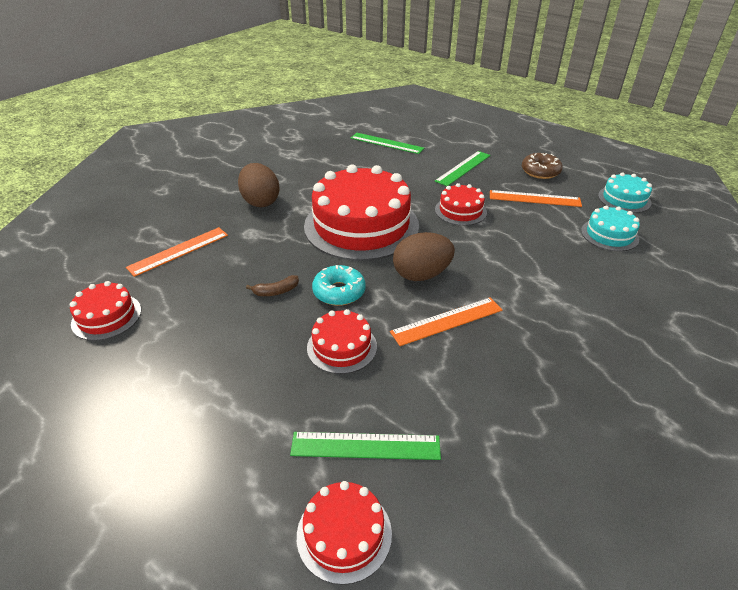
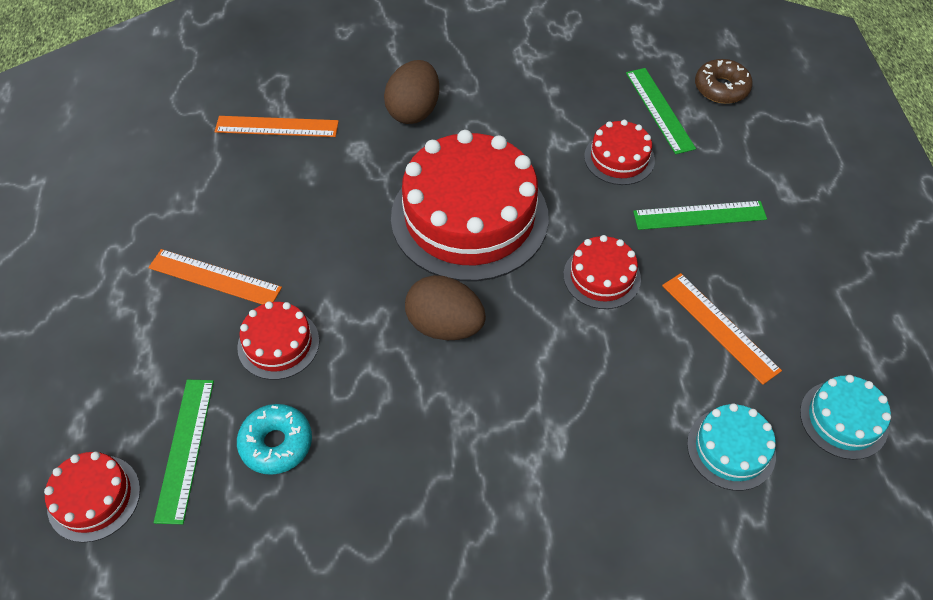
camera: 45 degrees right, 15 degrees up
red cake [70,281,141,341] -> red cake moved to [584,120,655,185]
brown banana [246,275,299,296] -> none
green ruler [290,432,441,460] -> green ruler turned 45 degrees clockwise [154,380,214,524]
turquoise donut [312,265,366,306] -> turquoise donut moved to [237,404,312,475]
orange ruler [390,297,502,346] -> orange ruler moved to [148,249,282,305]
brown donut [522,153,563,179] -> brown donut moved to [695,59,753,104]

